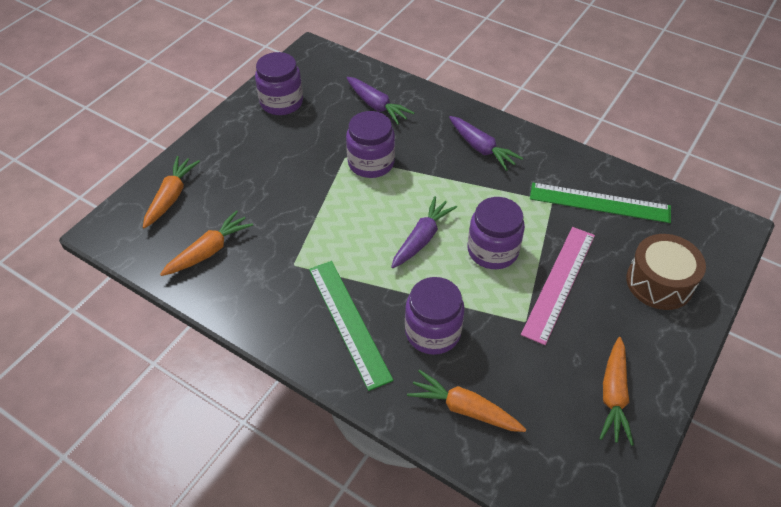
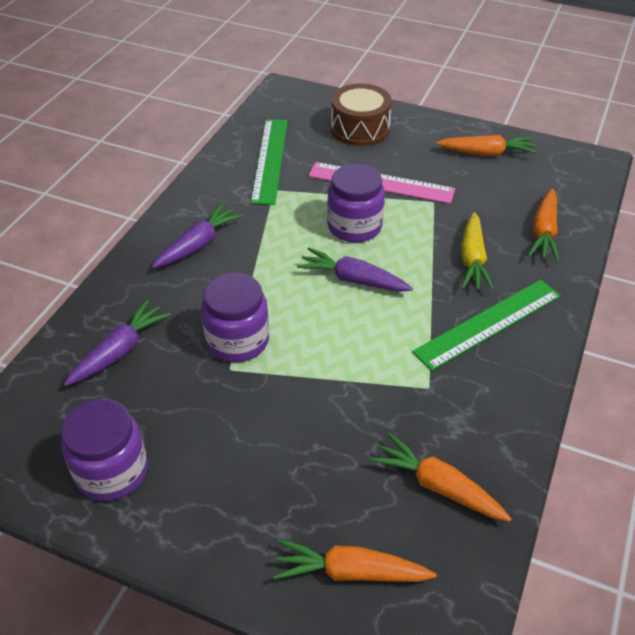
camera: 100 degrees left, 5 degrees down
purple jar [405,277,465,355] -> yellow carrot [461,212,494,291]

